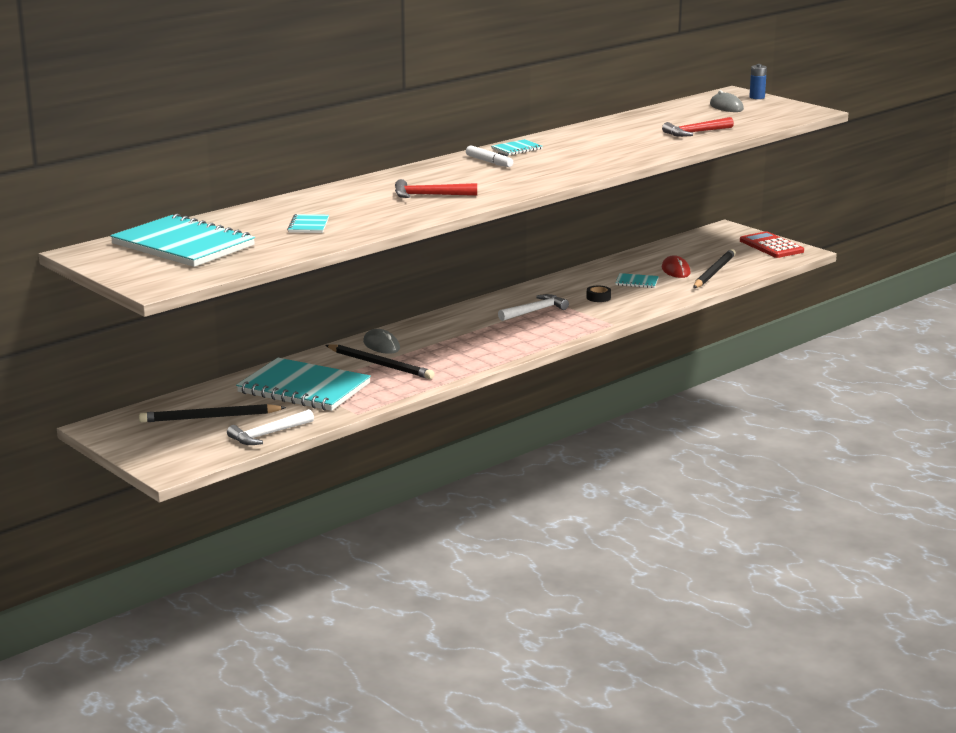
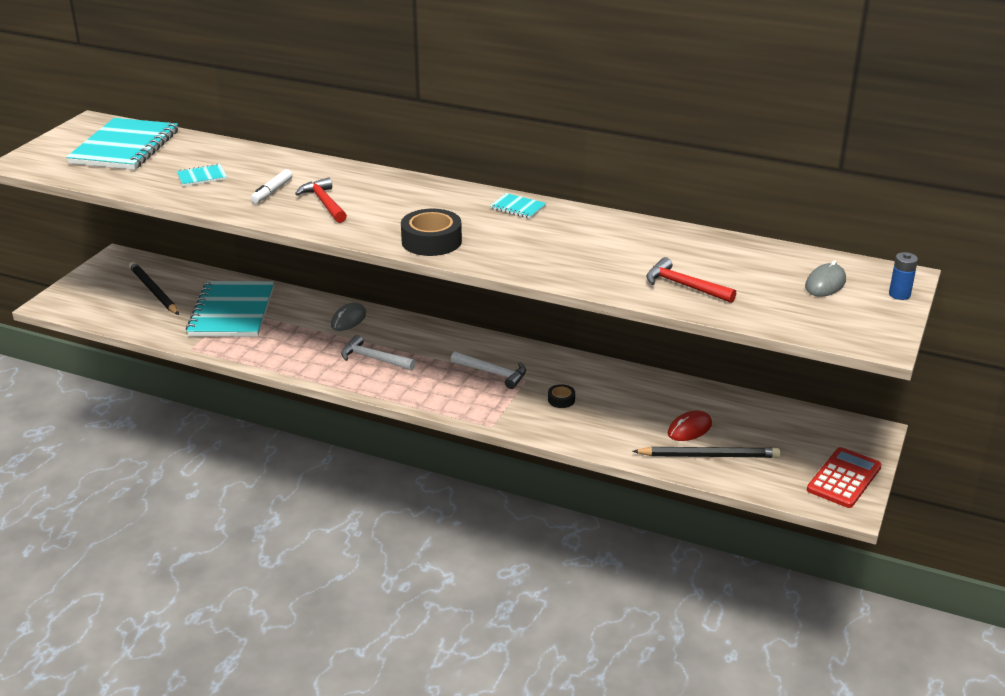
camera: 65 degrees right, 10 degrees up
white hammer [227,409,314,445] -> white hammer moved to [341,335,416,370]
black pencil [325,344,435,379] -> none
white marker [466,145,513,167] -> white marker moved to [251,169,293,204]
turquoise notebook [615,273,659,288] -> none
none -> black tape [401,208,462,256]

